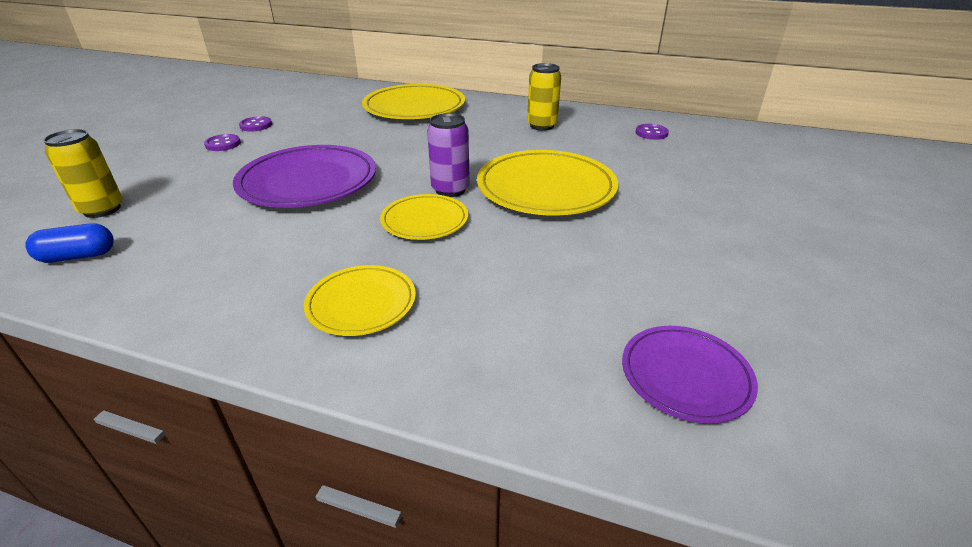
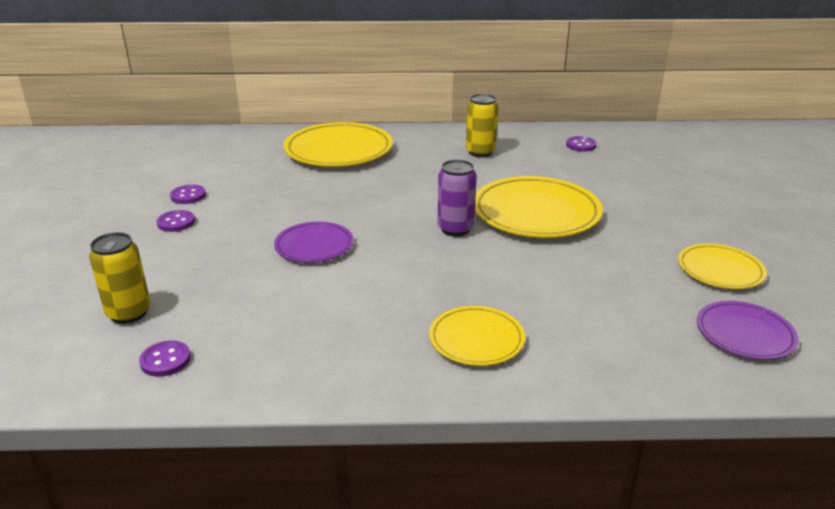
camera: 20 degrees left, 5 degrees down
blue capsule [25,223,114,263] -> purple button [139,340,191,377]
purple plate [233,145,376,208] -> purple plate [274,221,354,263], size x0.57
yellow plate [380,194,468,240] -> yellow plate moved to [678,243,767,289]

